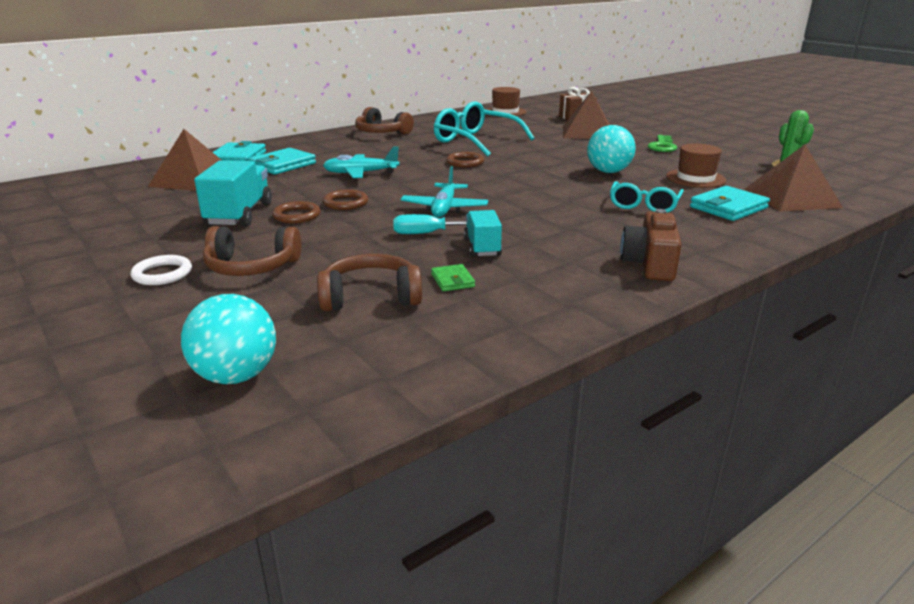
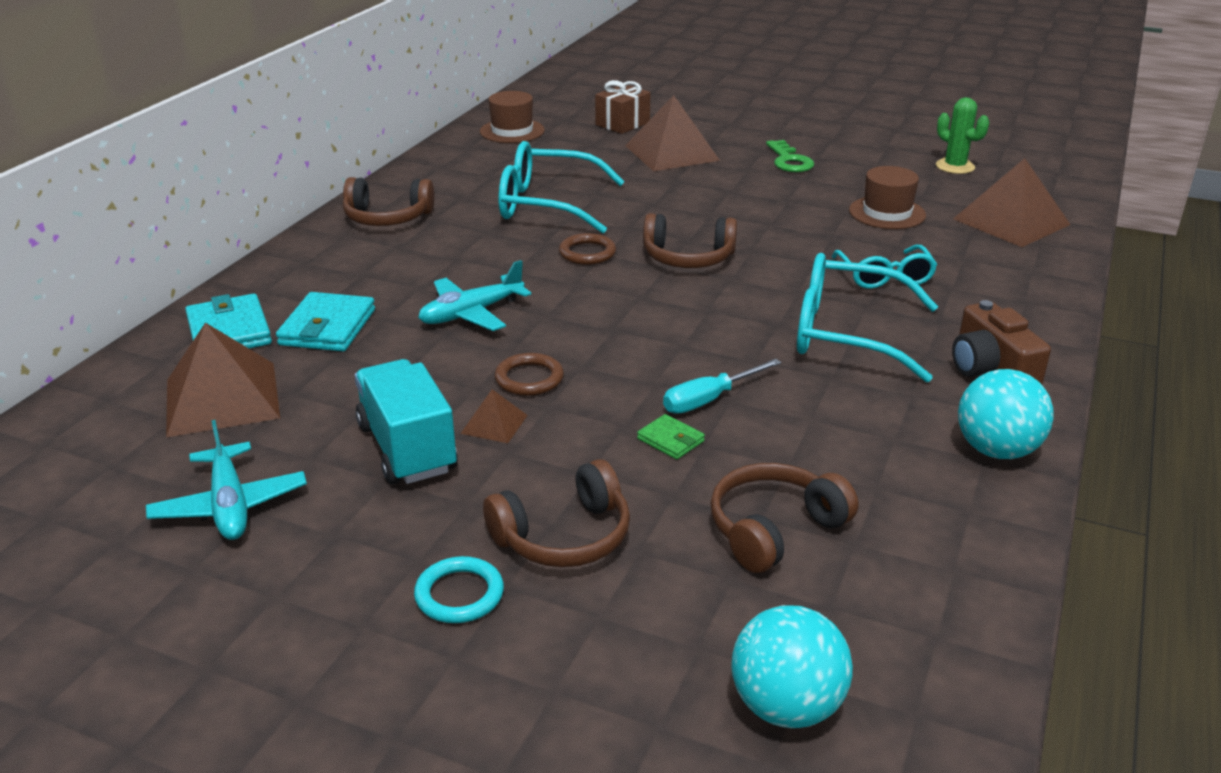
camera: 30 degrees left, 5 degrees up
white ring [131,255,192,285] -> turquoise ring [414,556,504,623]
brown ring [272,201,321,223] -> brown pyramid [460,389,528,443]
turquoise plane [401,166,488,217] -> turquoise plane moved to [146,420,307,540]
green wallet [431,264,475,291] -> green wallet moved to [637,414,705,459]
turquoise truck [464,210,502,257] -> none
turquoise ball [587,125,636,173] -> turquoise ball moved to [958,369,1054,459]
turquoise wallet [690,186,770,221] -> none
none -> brown headphones [643,213,737,268]
none -> turquoise glasses [797,253,938,383]

